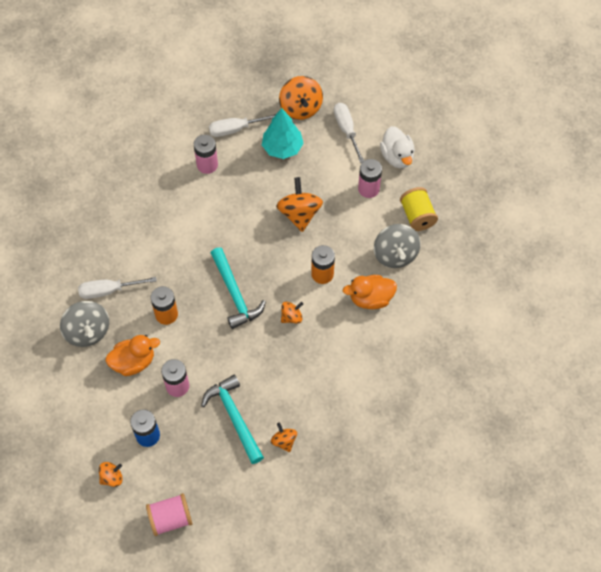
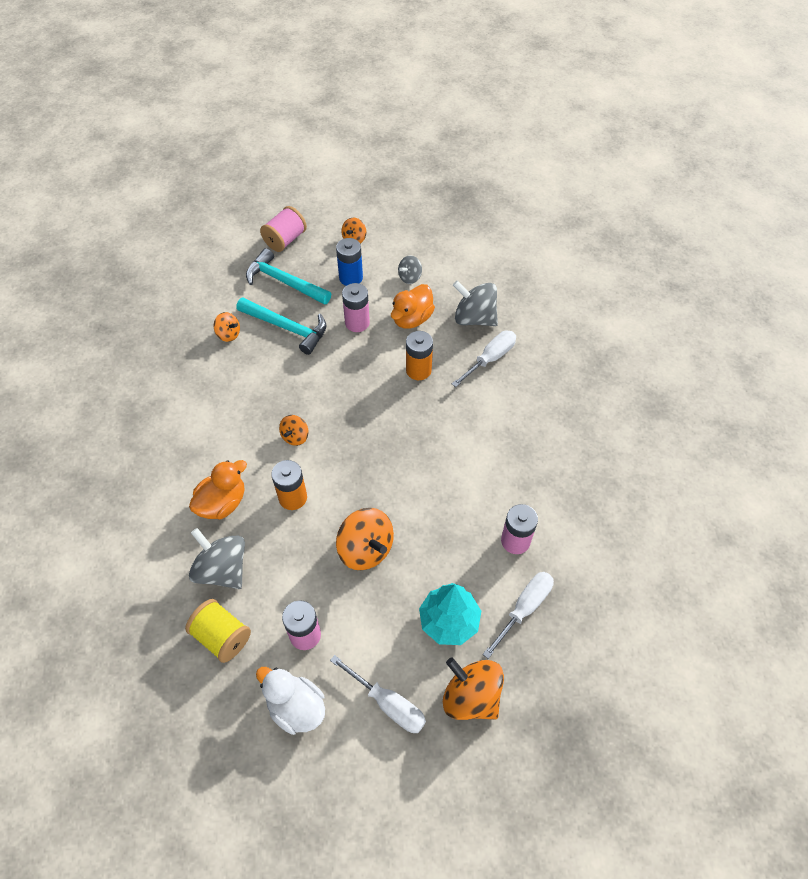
camera: 145 degrees right, 5 degrees down
turquoise hammer [211,247,266,329] -> turquoise hammer moved to [246,248,331,305]
none -> grey spinning top [398,255,422,284]

